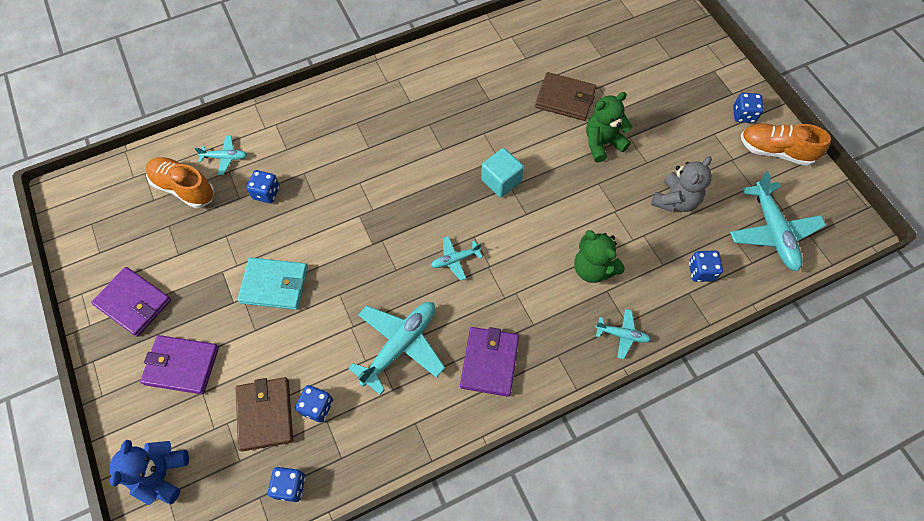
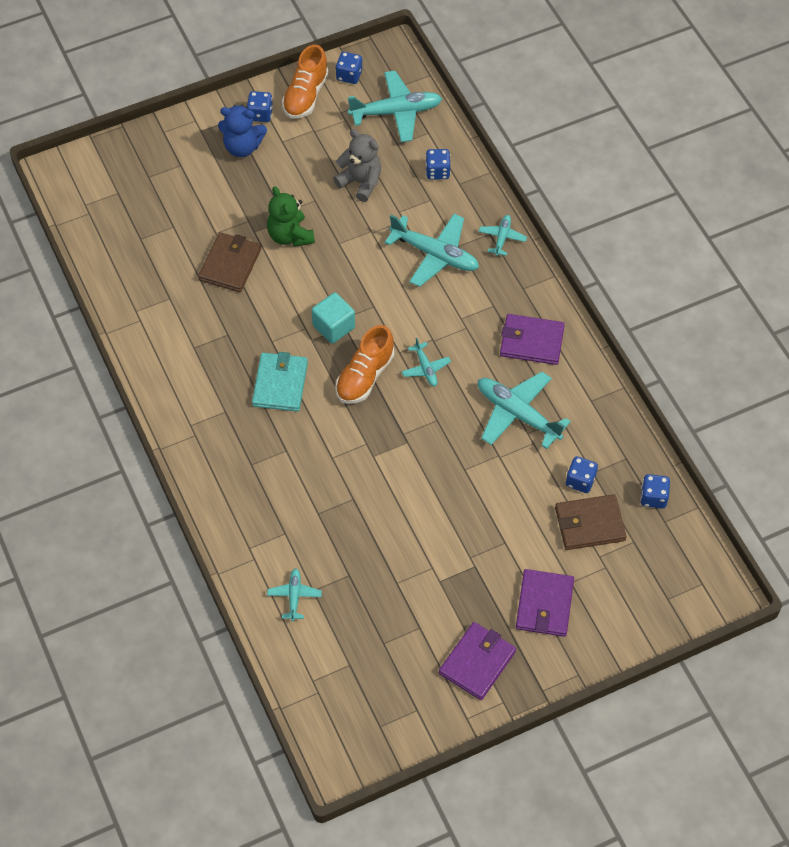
camera: 90 degrees left, 5 degrees down
blue teddy bear [109,440,189,505] -> blue teddy bear moved to [218,105,267,157]
orange shoe [146,157,215,208] -> orange shoe moved to [335,325,394,404]
turquoise wallet [237,257,308,310] -> turquoise wallet moved to [252,352,308,412]
blue dice [246,170,280,203] -> blue dice moved to [336,52,362,84]
green teddy bear [574,230,625,283] -> turquoise plane [385,214,479,287]

